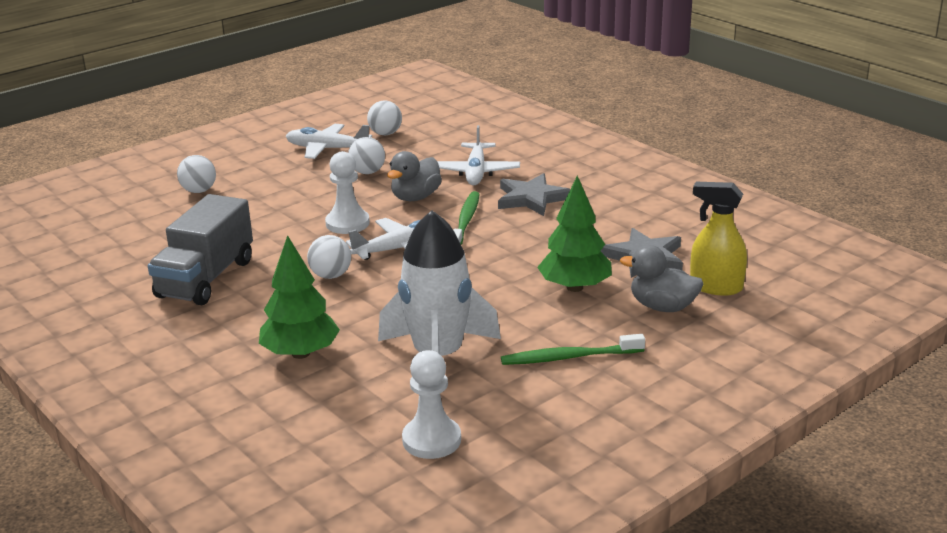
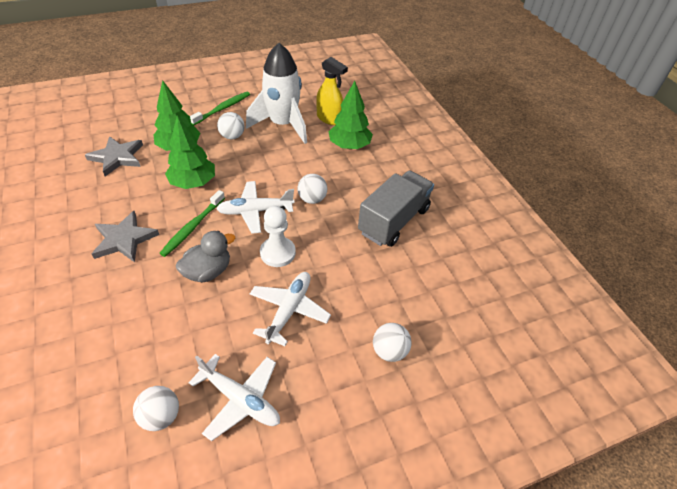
camera: 165 degrees left, 20 degrees up
white ball [348,137,385,174] -> white ball moved to [217,112,245,139]
white pawn [402,350,461,459] -> none
white plane [437,125,520,185] -> white plane moved to [250,272,331,346]
green toothbrush [501,334,645,365] -> green toothbrush turned 60 degrees counterclockwise [190,92,250,125]
grey duck [620,245,703,312] -> none
yellow spray bottle [690,182,747,296] -> yellow spray bottle moved to [316,57,348,125]
none -> green tree [165,115,215,189]

